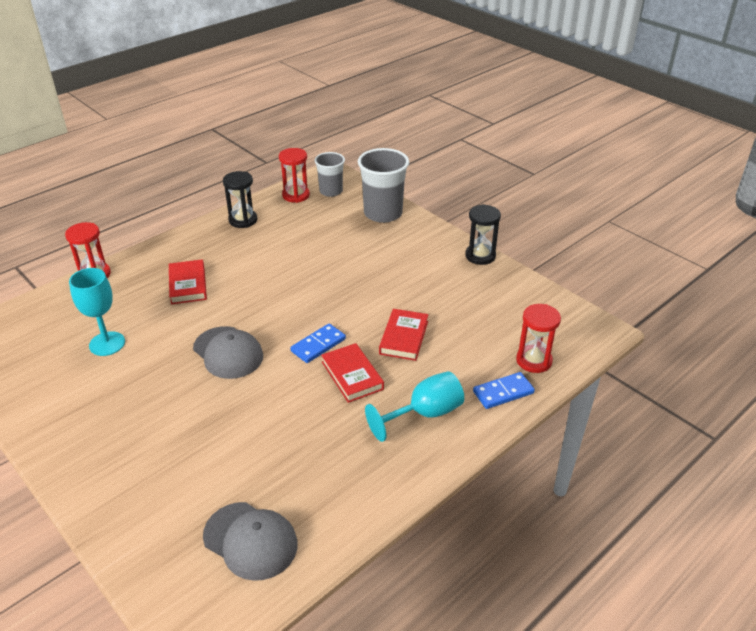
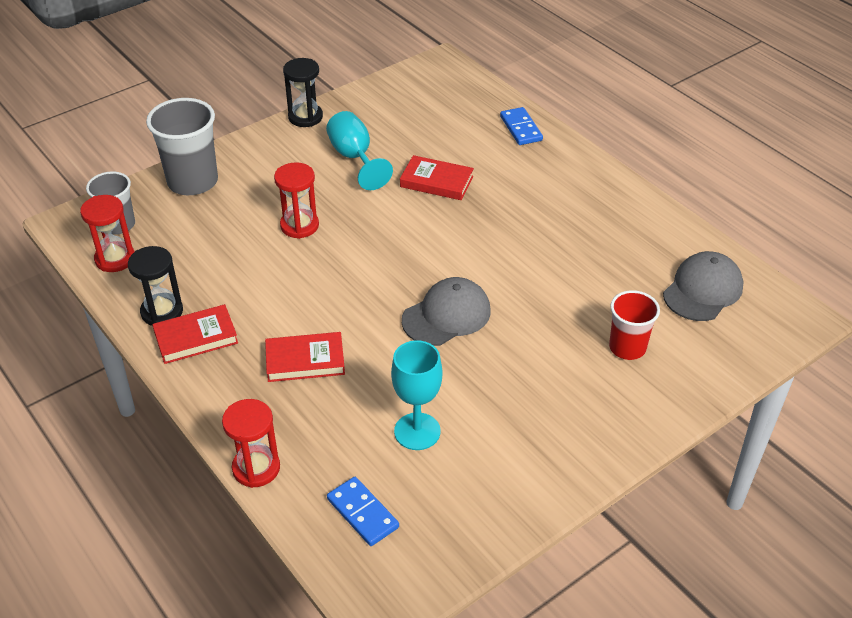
camera: 85 degrees left, 5 degrees up
blue domino [290,324,346,363] -> blue domino moved to [327,477,399,546]
red book [321,343,384,403] -> red book moved to [152,304,238,364]
turquoise goblet [365,371,464,442] -> turquoise goblet moved to [326,111,393,190]
red hourglass [516,304,561,373] -> red hourglass moved to [274,162,319,239]
none -> red cup [609,290,660,360]

